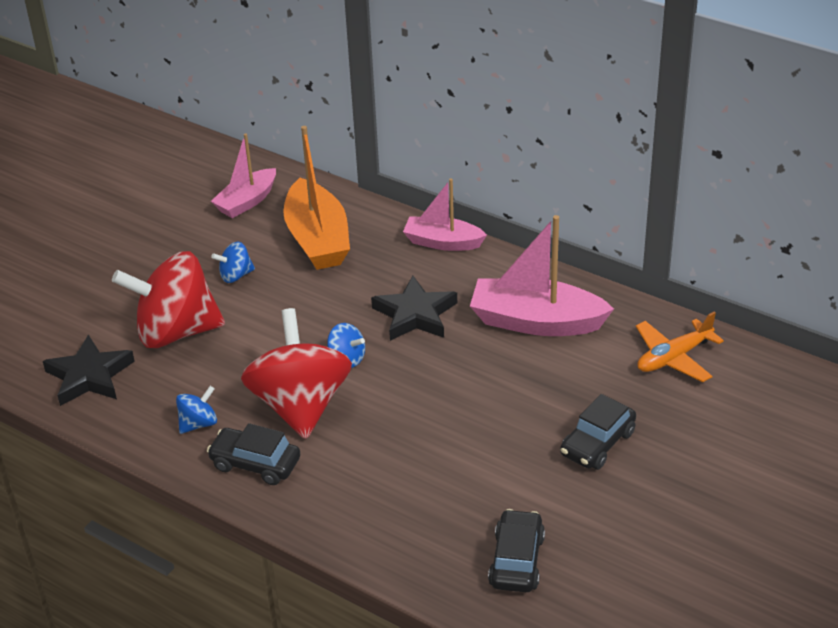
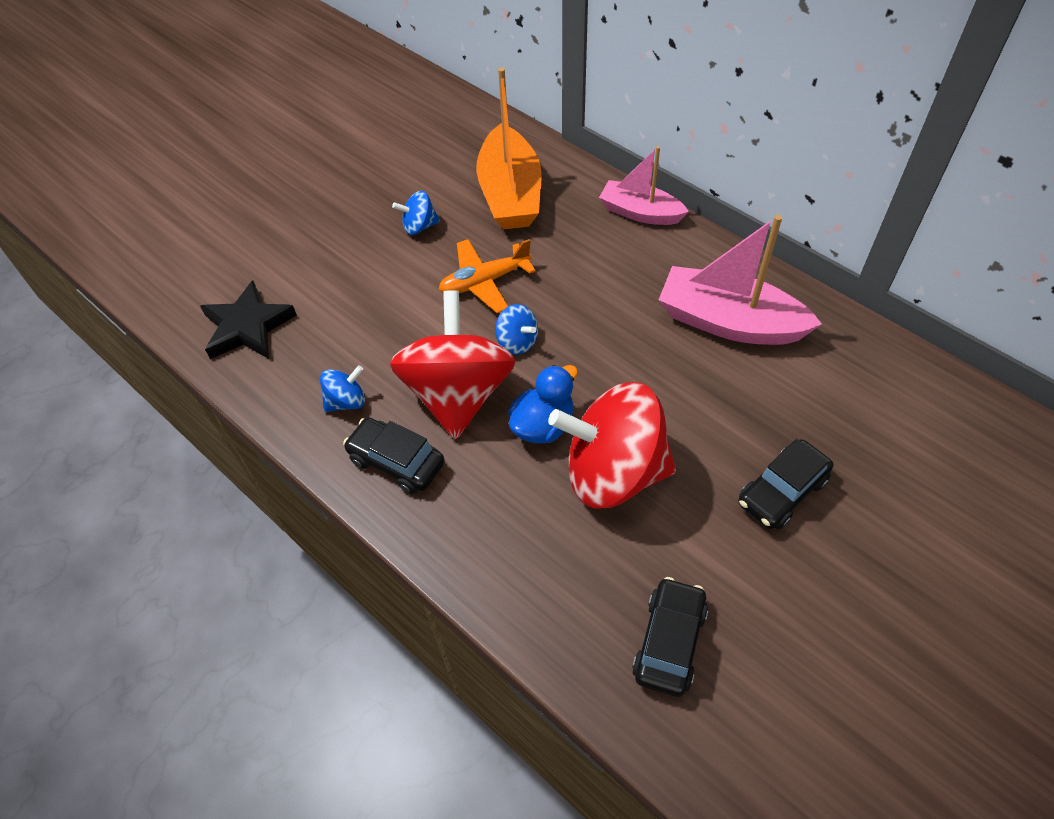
camera: 10 degrees right, 15 degrees up
red spinning top [112,251,225,348] -> red spinning top moved to [548,382,676,509]
pink boat [211,133,276,218] -> none
black star [371,276,457,341] -> none
orange plane [636,312,724,382] -> orange plane moved to [438,239,536,313]
none -> blue duck [508,365,578,443]

